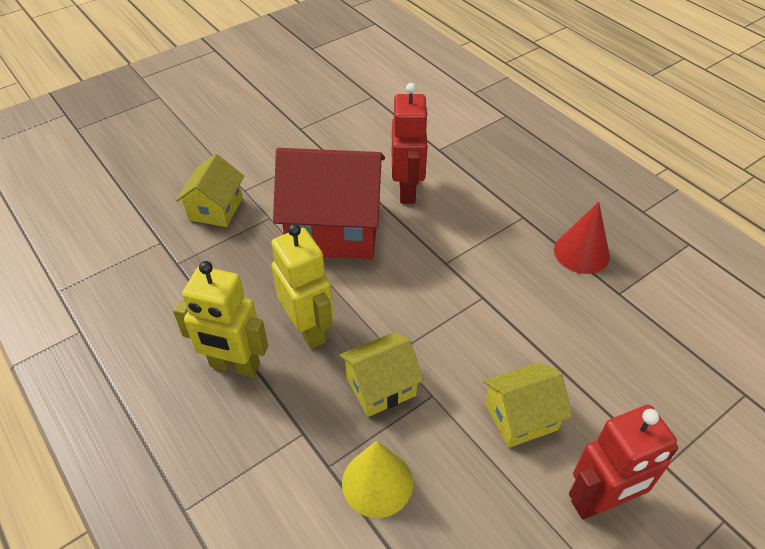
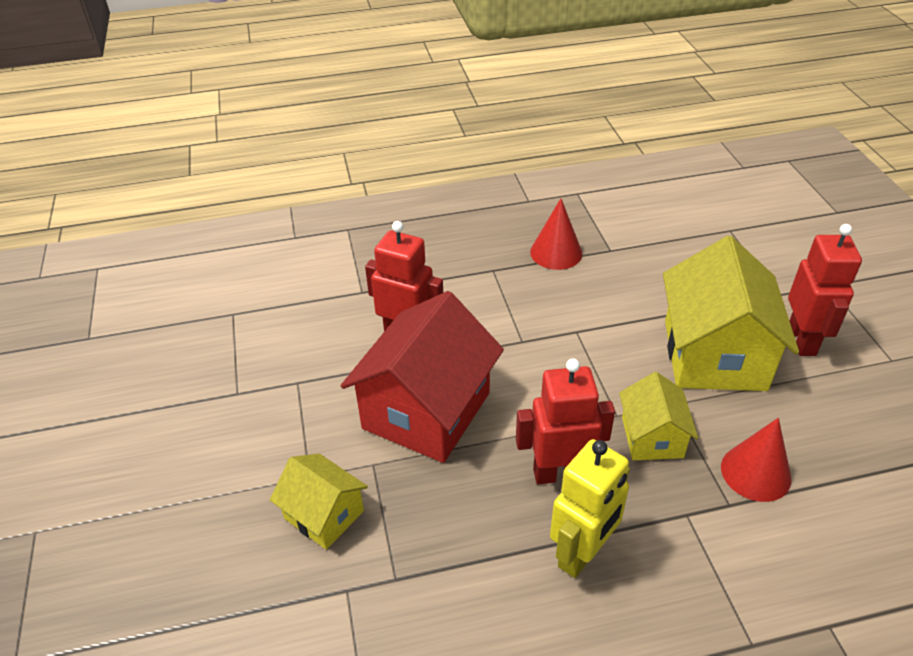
camera: 65 degrees left, 5 degrees down
yellow robot [271,224,333,349] -> red robot [516,358,615,484]
yellow cone [342,441,413,518] -> red cone [721,418,791,502]
yellow house [483,362,573,448] -> yellow house [663,236,799,391], size x1.88

